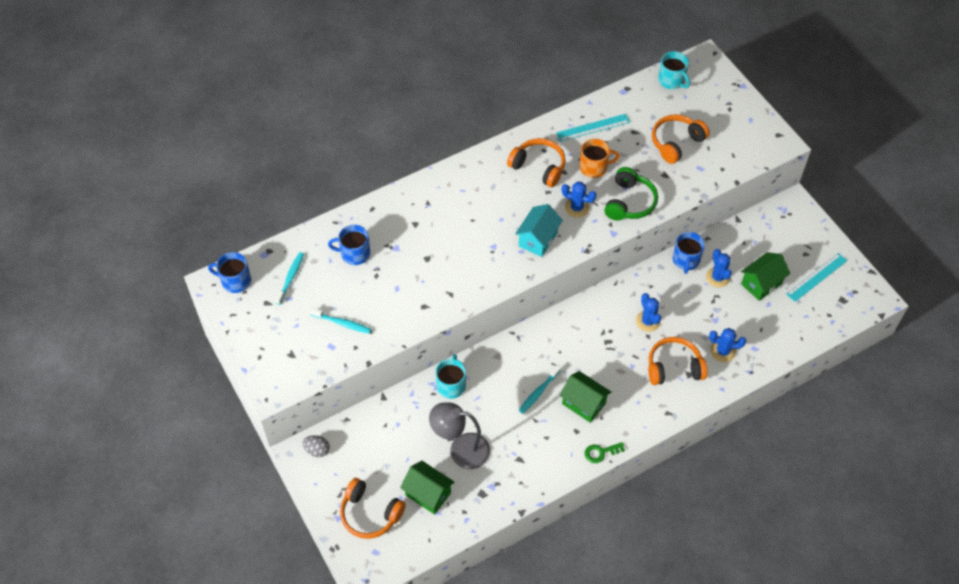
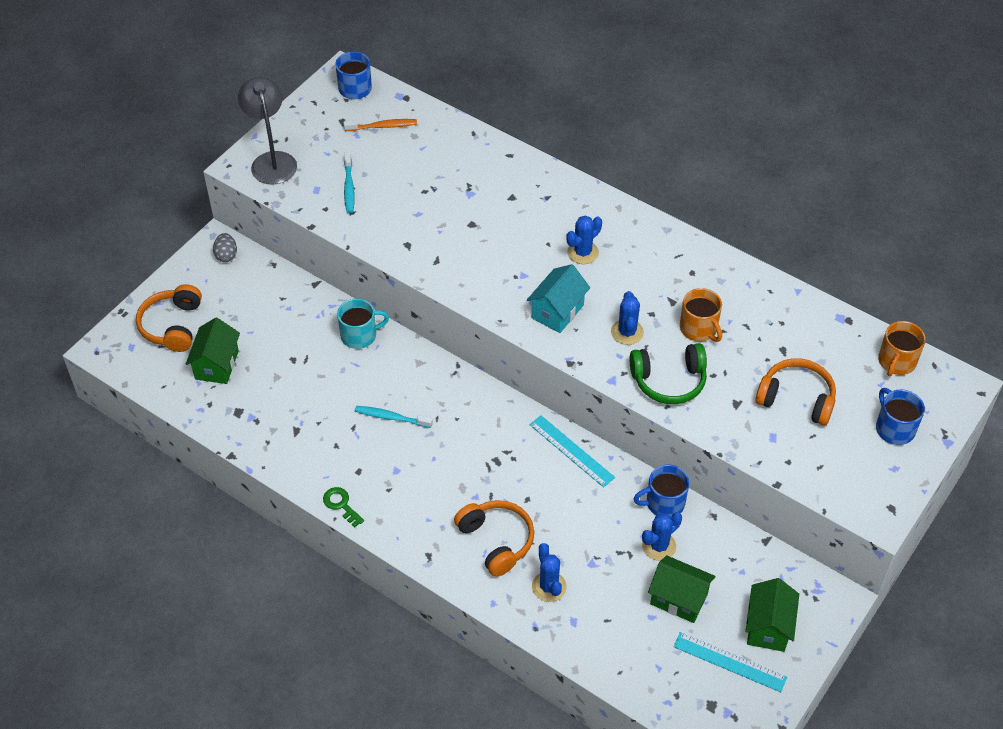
camera: 65 degrees right, 5 degrees down
turquoise toothbrush [275,252,304,305] -> orange toothbrush [343,119,417,131]
blue mug [328,225,370,265] -> blue mug moved to [876,388,925,445]
grey lamp [429,403,490,469] -> grey lamp moved to [238,77,297,185]
orange headphones [507,138,566,187] -> none
turquoise house [515,204,563,257] -> turquoise house turned 60 degrees counterclockwise [527,264,590,333]
turquoise ruler [556,114,630,142] -> turquoise ruler moved to [529,415,615,487]
green house [560,371,611,423] -> green house moved to [745,578,799,652]
blue cactus [636,293,661,332] -> blue cactus moved to [566,216,602,264]
turquoise mug [658,51,690,89] -> orange mug [878,321,926,376]

